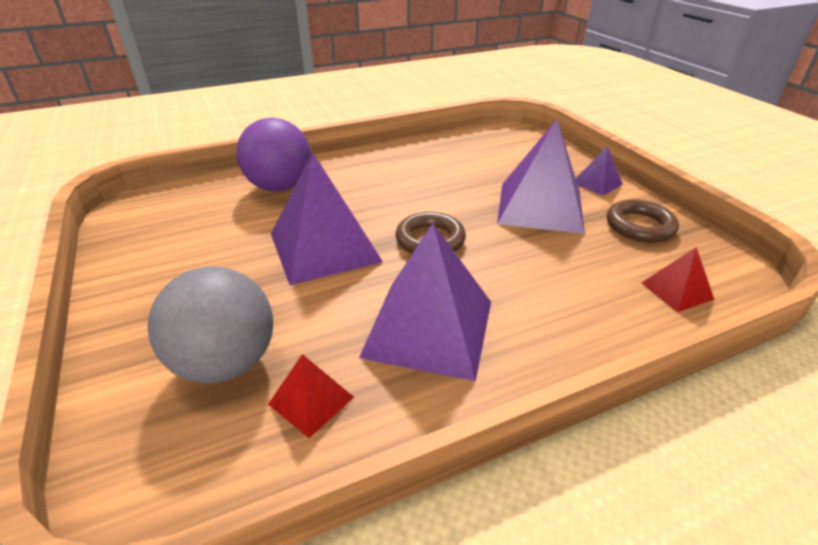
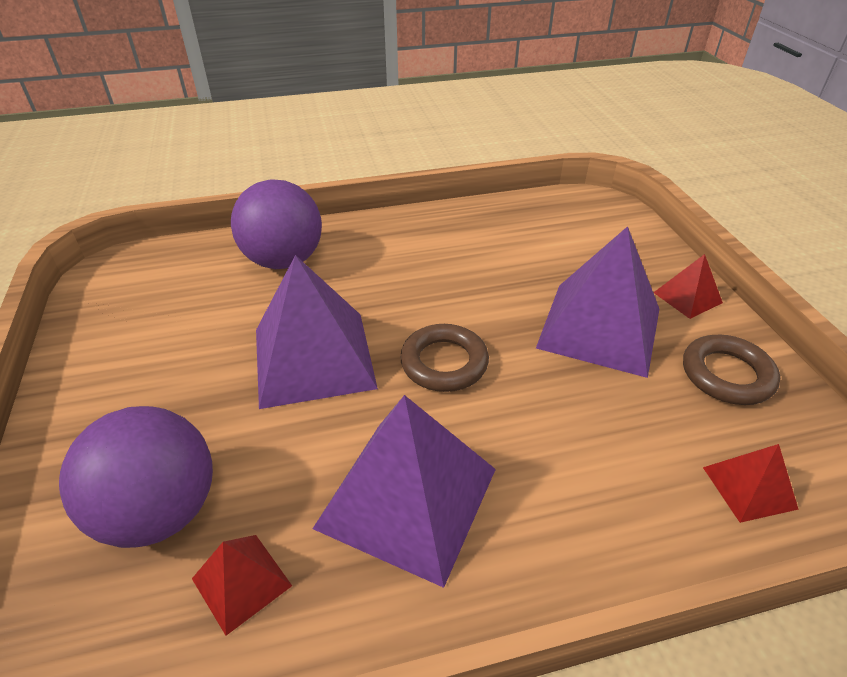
camera: 10 degrees right, 5 degrees up
grey ball [148,266,273,384] -> purple ball [59,406,213,548]
purple pyramid [576,146,623,196] -> red pyramid [653,254,723,319]

